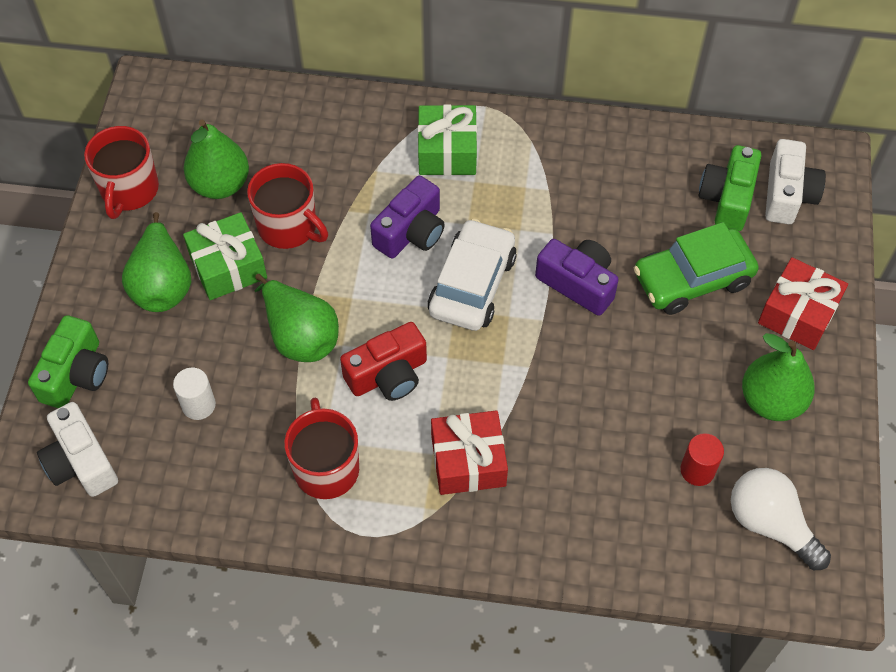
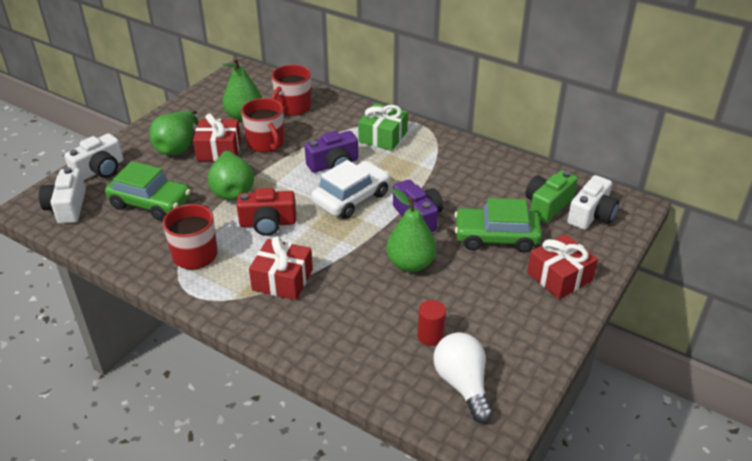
camera: 25 degrees right, 20 degrees down
green camera [28,315,108,408] -> white camera [64,133,123,181]
red mug [84,126,159,219] -> red mug moved to [271,65,311,116]
white cylinder [173,368,216,420] -> green car [105,161,191,221]
green gift [183,212,267,300] -> red gift [193,113,241,161]
green pear [742,333,815,421] -> green pear moved to [386,188,437,272]

